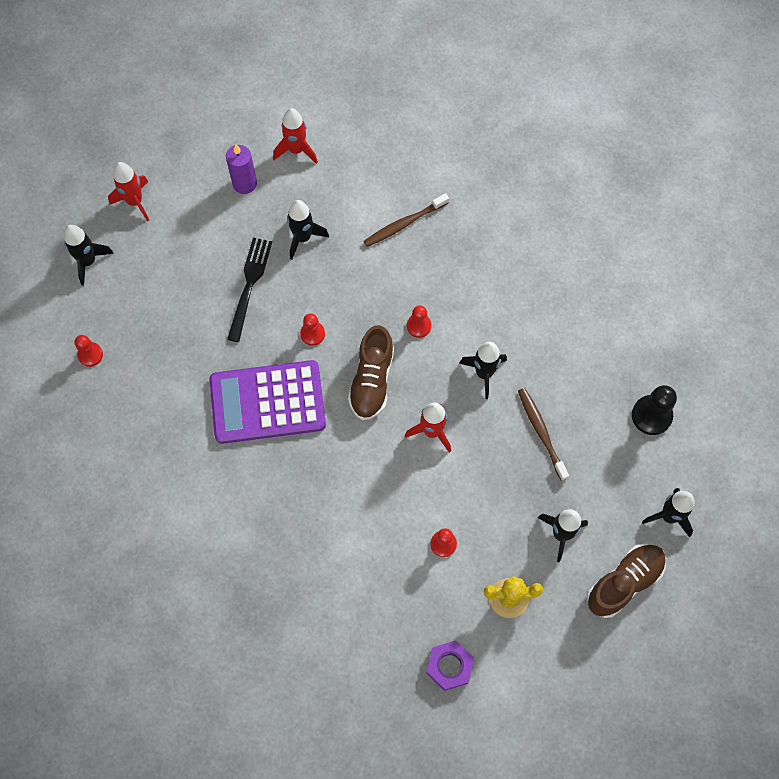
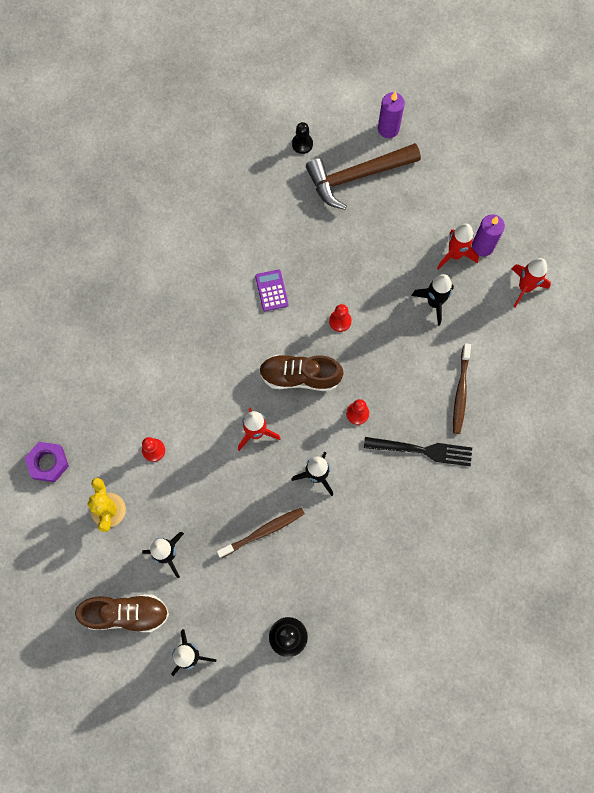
camera: 85 degrees right, 5 degrees up
black rocket [64,225,114,286] -> purple candle [378,91,405,138]
red pawn [75,335,103,367] -> black pawn [292,122,313,154]
red rocket [108,162,149,221] -> red rocket moved to [437,224,479,270]
purple calculator [209,360,326,444] -> purple calculator [255,269,289,311], size x0.41
black fork [227,238,272,342] -> black fork moved to [364,437,472,466]
brown toothbrush [364,193,449,247] -> brown toothbrush turned 135 degrees counterclockwise [453,343,471,434]
brown shoe [587,544,666,618] -> brown shoe turned 45 degrees counterclockwise [75,594,169,632]
none -> brown hammer [306,143,421,210]

